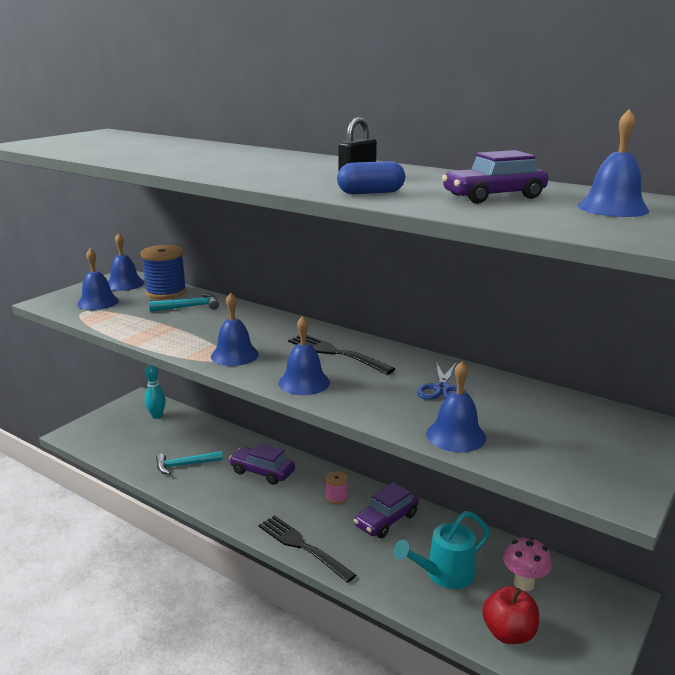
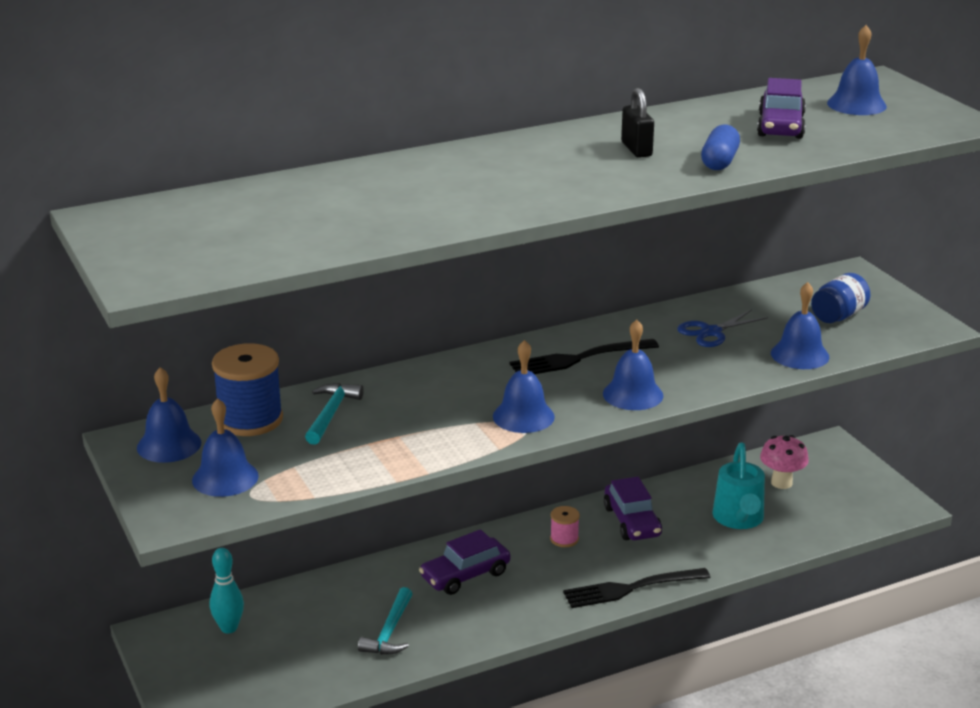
camera: 60 degrees left, 5 degrees up
blue scissors [417,362,467,400] -> blue scissors turned 105 degrees clockwise [677,309,768,347]
red apple [482,586,539,644] -> none
none -> blue jar [811,273,870,323]

